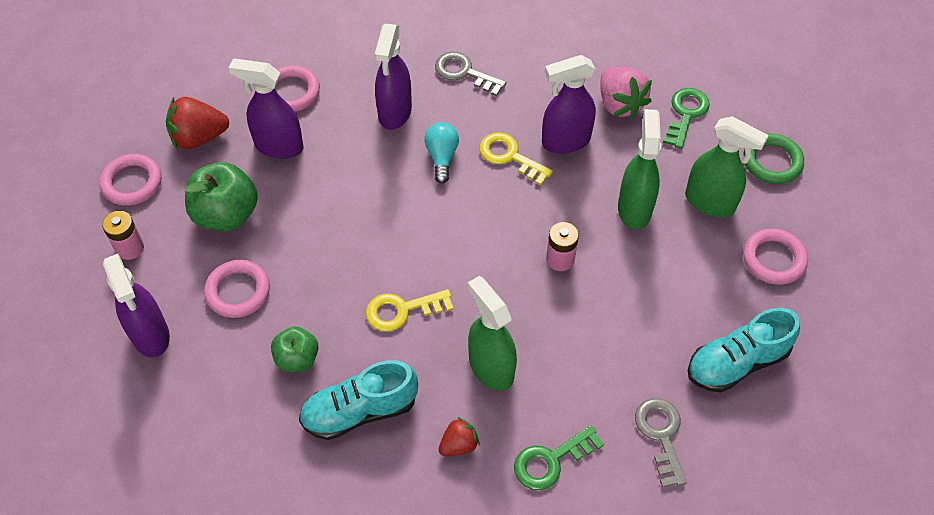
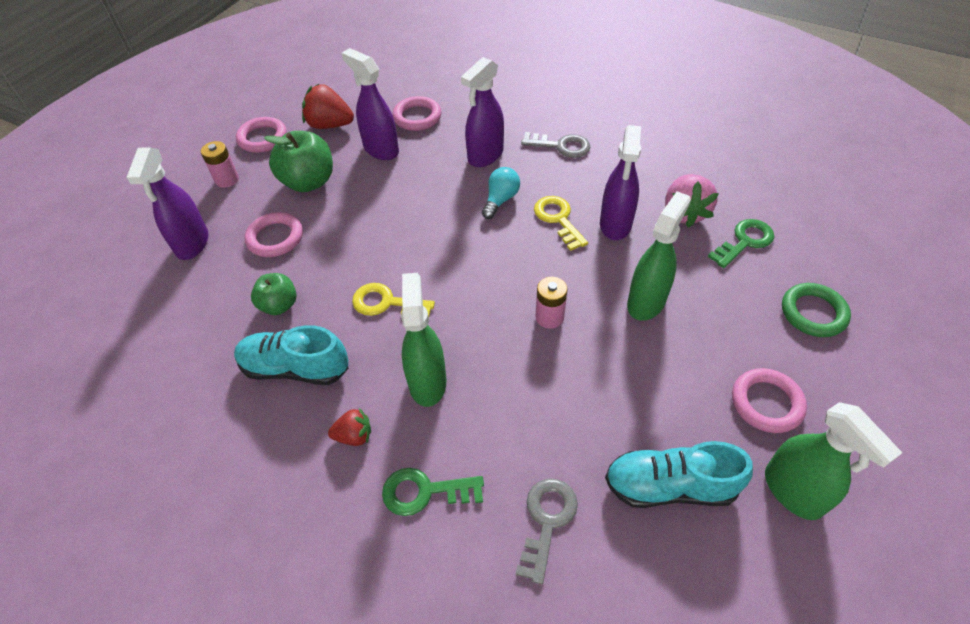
camera: 30 degrees right, 5 degrees down
grey key [435,51,507,96] -> grey key turned 135 degrees clockwise [521,132,590,158]
purple spray bottle [542,55,596,154] -> purple spray bottle turned 90 degrees counterclockwise [600,125,641,240]
green spray bottle [685,116,769,217] -> green spray bottle moved to [765,402,902,520]

